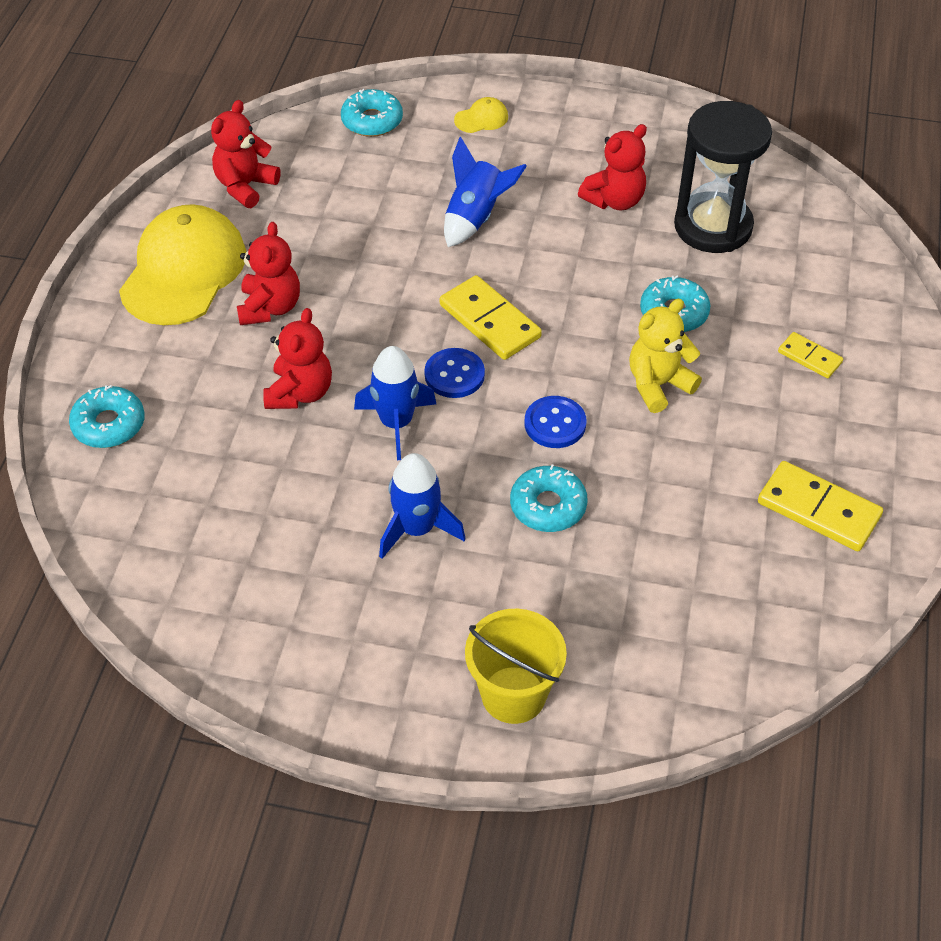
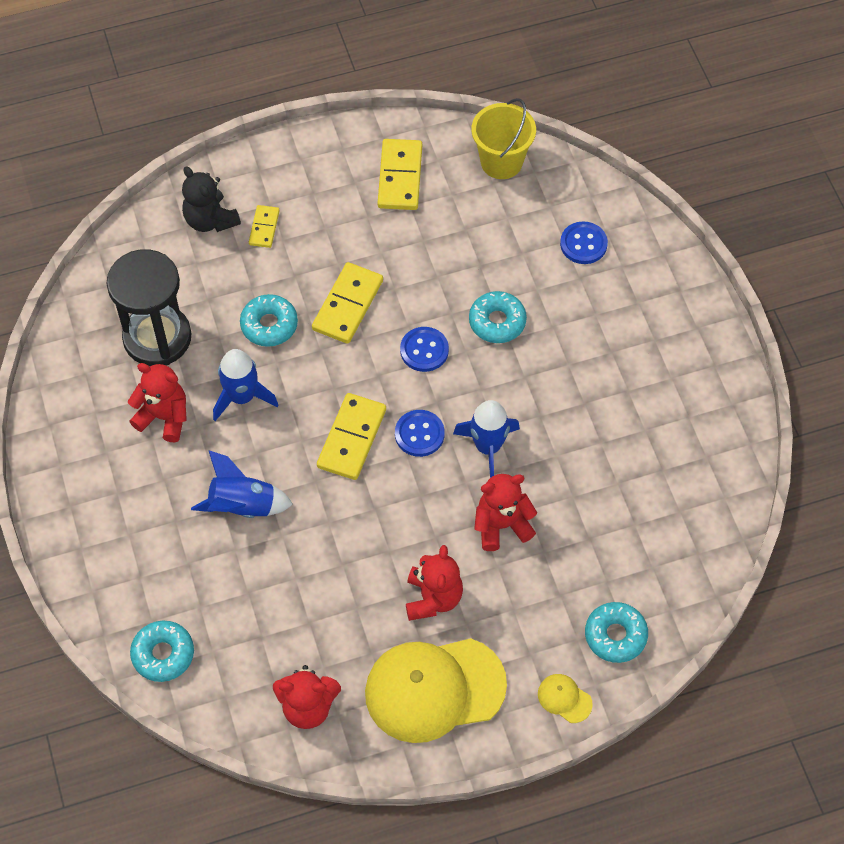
camera: 120 degrees left, 10 degrees up
red teddy bear [237,222,300,325] -> red teddy bear turned 120 degrees clockwise [406,545,463,621]
blue rocket [379,453,466,559] -> blue rocket moved to [213,349,278,421]
yellow cap [454,97,508,133] -> yellow cap moved to [538,674,593,723]
yellow bucket [465,609,567,724] -> yellow bucket moved to [472,98,536,179]
yellow teddy bear [629,299,702,413] -> yellow domino [312,262,383,344]
none -> black teddy bear [182,166,241,232]
none -> blue button [560,221,608,264]

